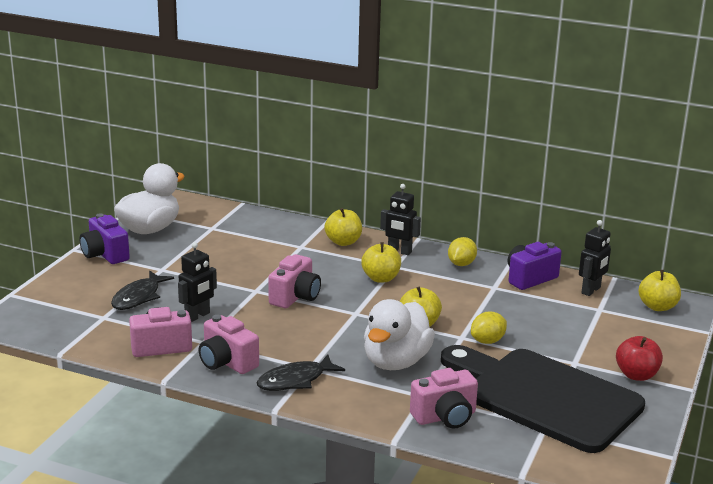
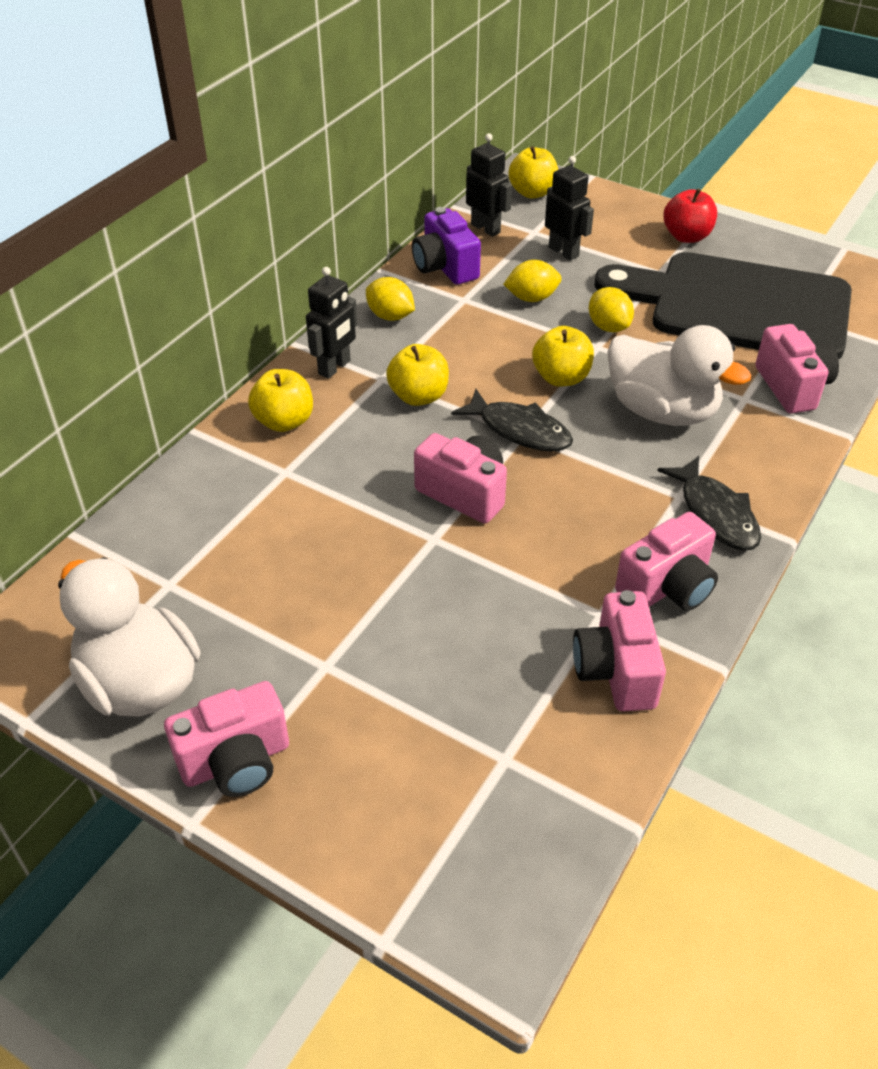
camera: 80 degrees left, 20 degrees up
purple camera [80,213,130,264] -> pink camera [164,681,289,797]
black fish [111,271,174,310] -> black fish moved to [451,389,573,452]
black robot [178,242,217,322] -> black robot moved to [545,156,594,261]
black cutting board [441,345,645,453] -> black cutting board turned 60 degrees clockwise [595,252,852,360]
none -> yellow lemon [503,260,562,302]

